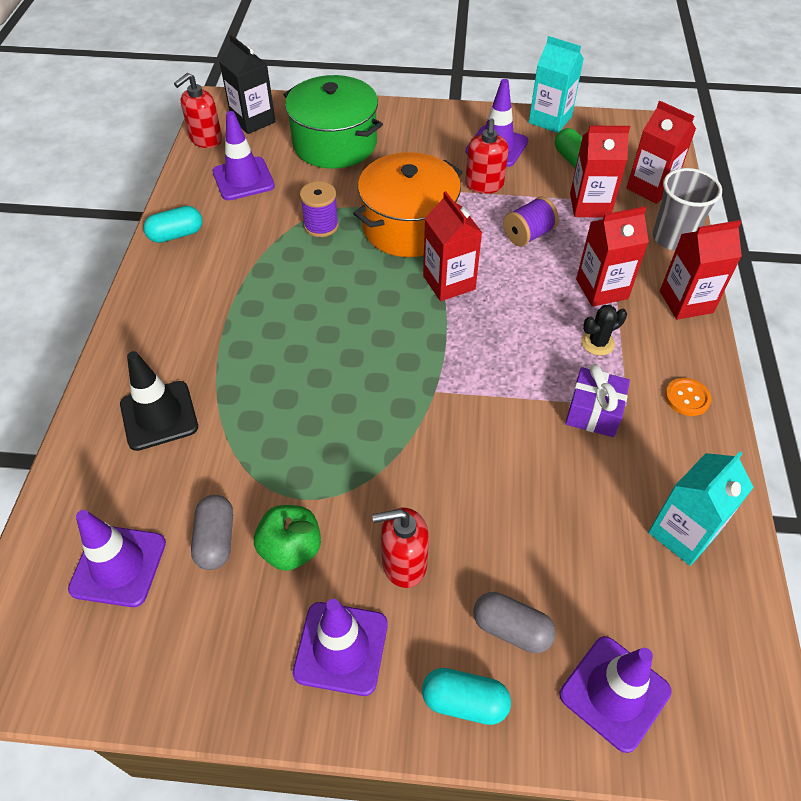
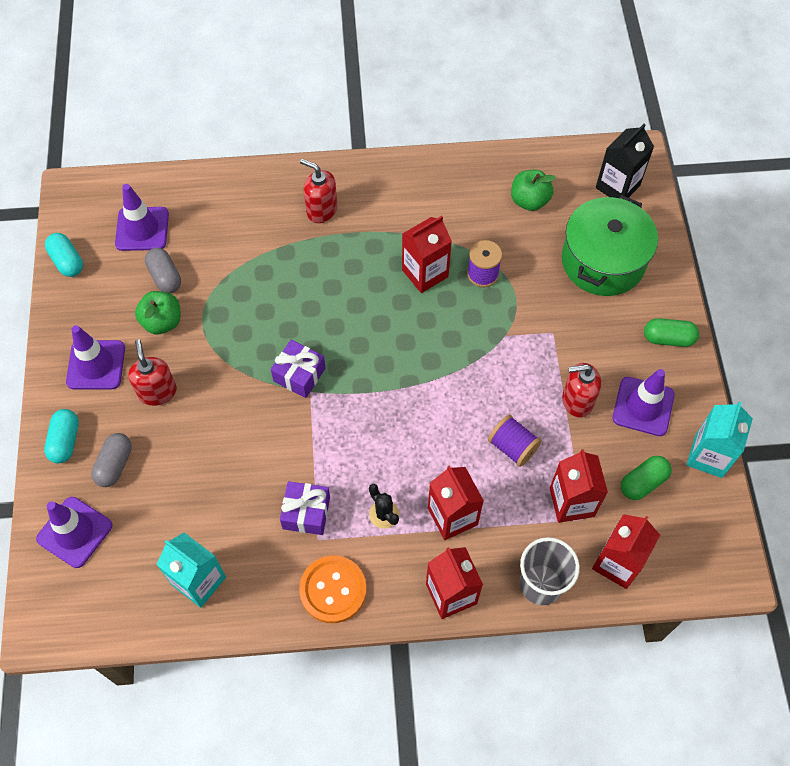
camera: 80 degrees right, 10 degrees up
black traffic cone [120,351,198,451] -> none
turquoise capsule [143,206,203,243] -> turquoise capsule moved to [45,233,83,277]
red soap dispenser [174,73,222,148] -> red soap dispenser moved to [300,159,337,223]
grey capsule [191,495,233,570] -> grey capsule turned 75 degrees clockwise [145,248,181,293]
purple traffic cone [212,111,275,201] -> green apple [511,170,556,211]
orange pot [353,152,462,257] -> none
red carton [423,191,482,301] -> red carton moved to [402,216,452,293]
orange button [665,378,711,416] -> orange button [299,555,366,623], size x1.74
none -> purple gift [271,340,326,398]
none -> green capsule [644,318,699,347]

